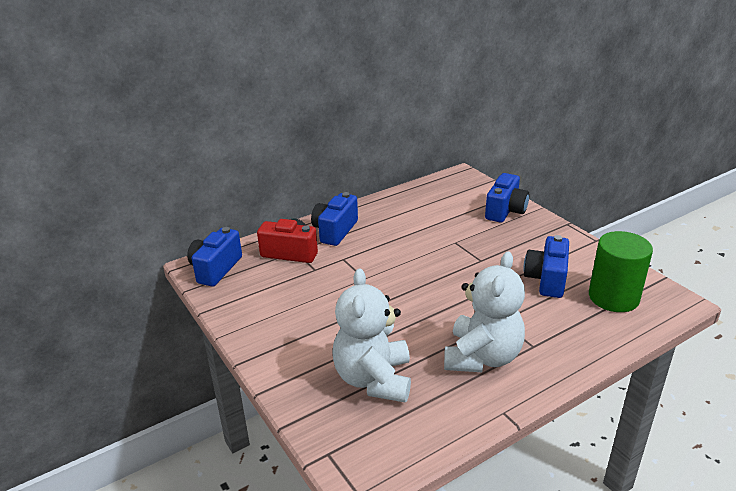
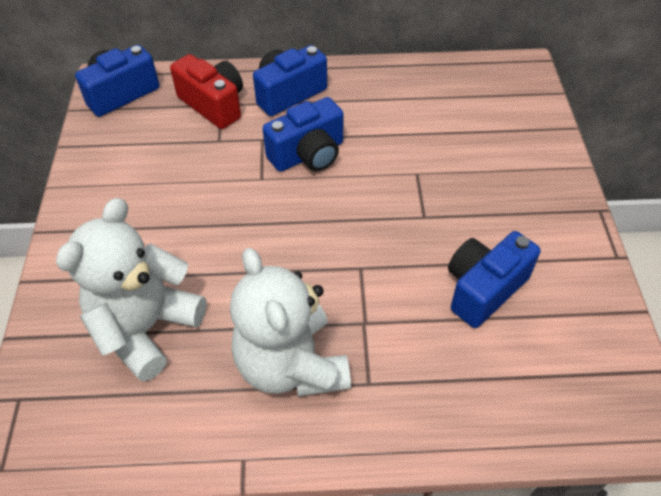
camera: 30 degrees right, 20 degrees up
white teddy bear [444,251,525,372] -> white teddy bear turned 105 degrees clockwise [230,248,351,397]
blue camera [485,173,529,223] -> blue camera moved to [263,97,344,172]
green cylinder [589,231,653,312] -> none

